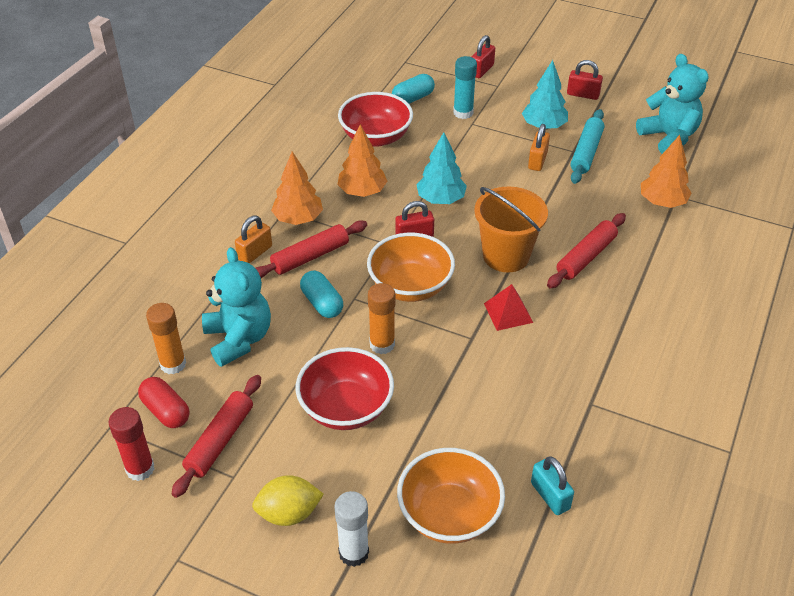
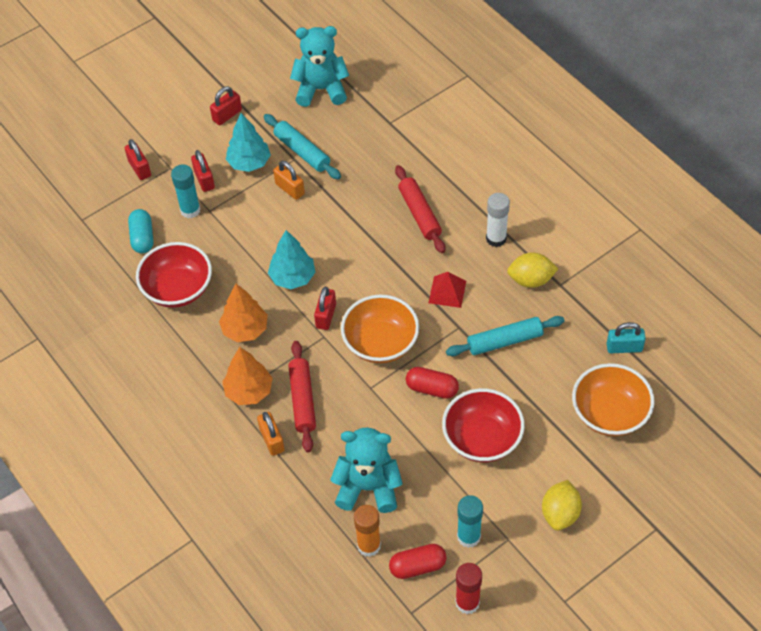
camera: 60 degrees left, 10 degrees up
red rolling pin [172,375,261,498] -> turquoise glue stick [457,495,483,548]
turquoise capsule [300,271,343,318] -> none
white glue stick [334,491,369,567] -> white glue stick moved to [486,193,510,247]
orange glue stick [368,283,395,354] -> red capsule [406,367,459,399]
orange bucket [474,187,548,272] -> none
orange tree [641,135,692,208] -> none
none -> red padlock [191,150,215,192]
none -> turquoise rolling pin [446,316,565,356]
none -> yellow lemon [507,252,558,288]

